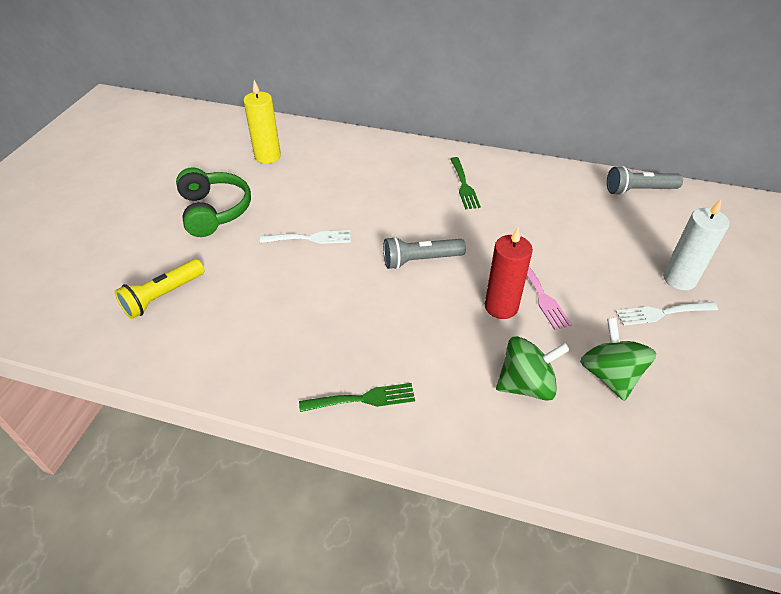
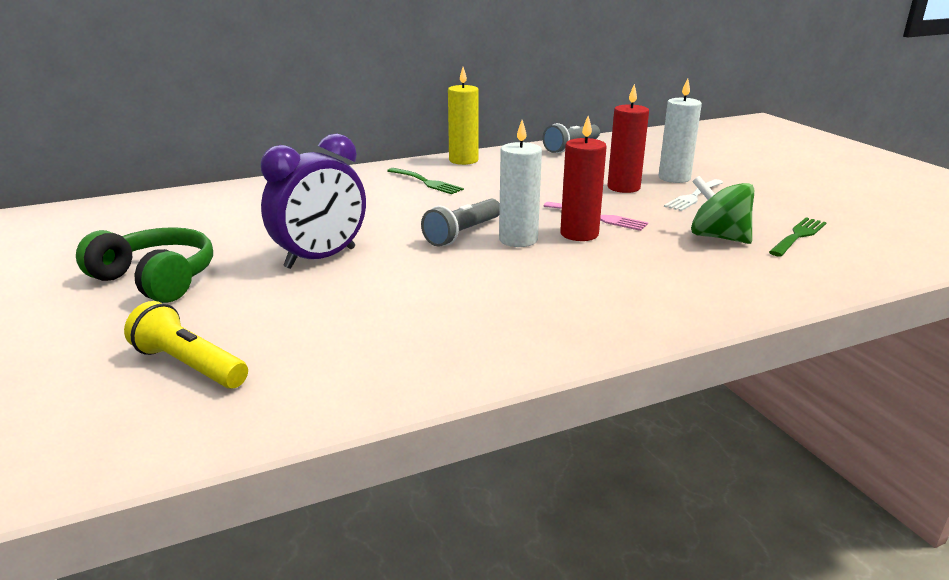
camera: 40 degrees left, 20 degrees down
yellow flashlight [115,259,205,319] -> yellow flashlight turned 120 degrees clockwise [124,301,248,389]
yellow candle [243,80,281,164] -> yellow candle moved to [448,67,479,165]
white fork [260,230,351,244] -> purple clock [261,133,366,269]
green fork [299,383,415,412] -> green fork moved to [769,217,827,257]
green spinning top [496,336,570,401] -> none
none -> white candle [499,120,542,247]
none -> red candle [607,84,649,193]

